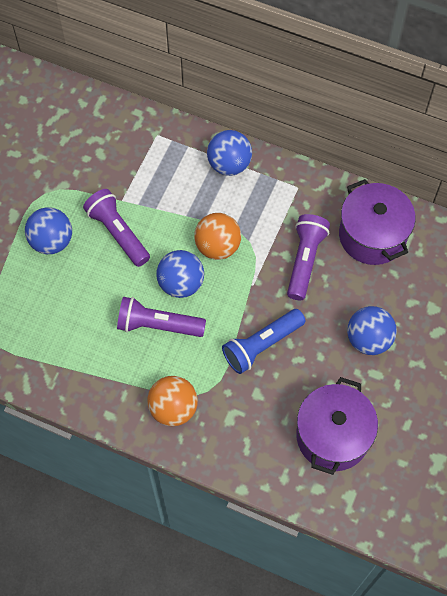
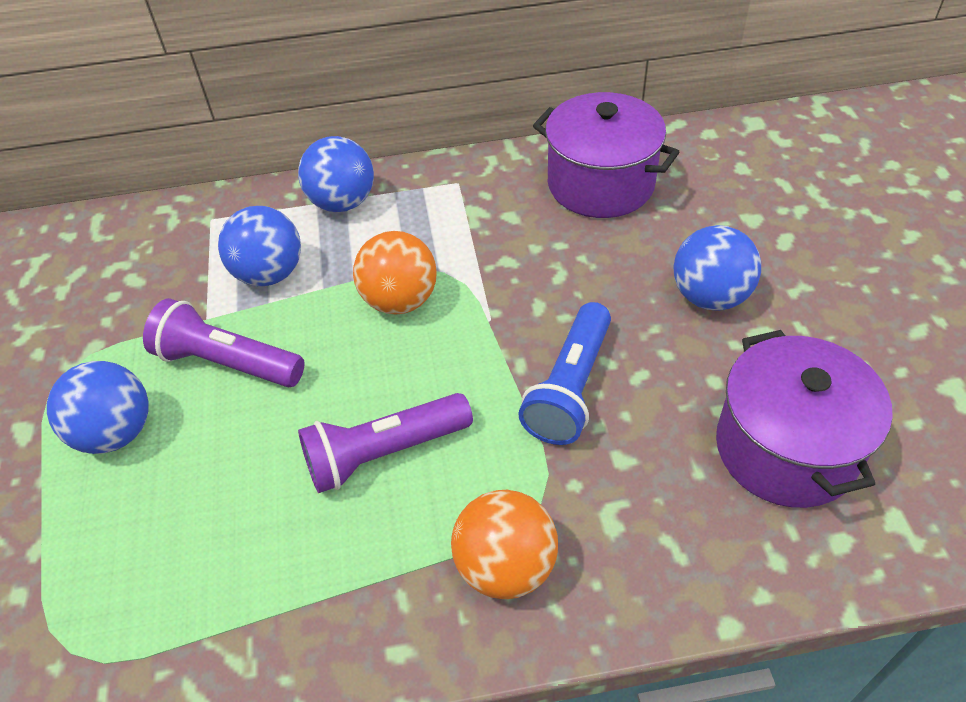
camera: 30 degrees left, 15 degrees down
blue ball [156,250,204,298] -> blue ball moved to [218,206,301,286]
purple flashlight [287,214,330,301] -> none

